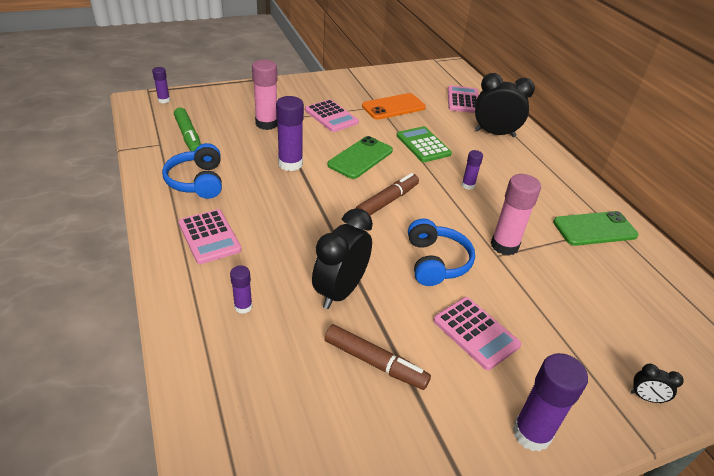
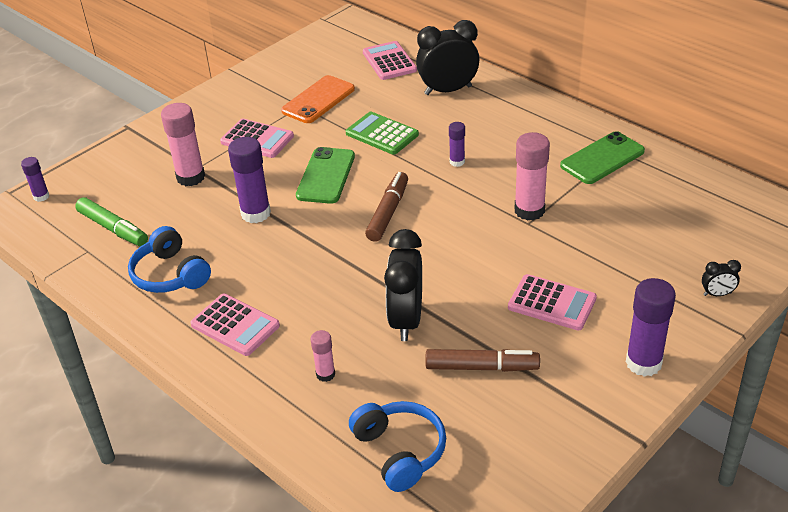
camera: 20 degrees left, 0 degrees up
purple glue stick [230,266,252,314] -> pink glue stick [311,330,335,382]
blue headphones [408,219,475,286] -> blue headphones moved to [349,401,446,492]

